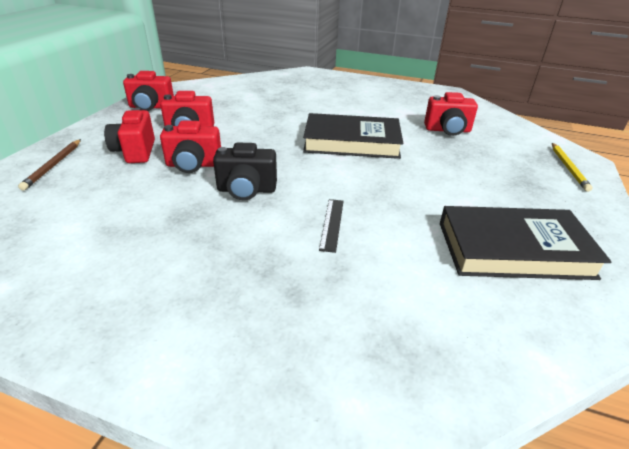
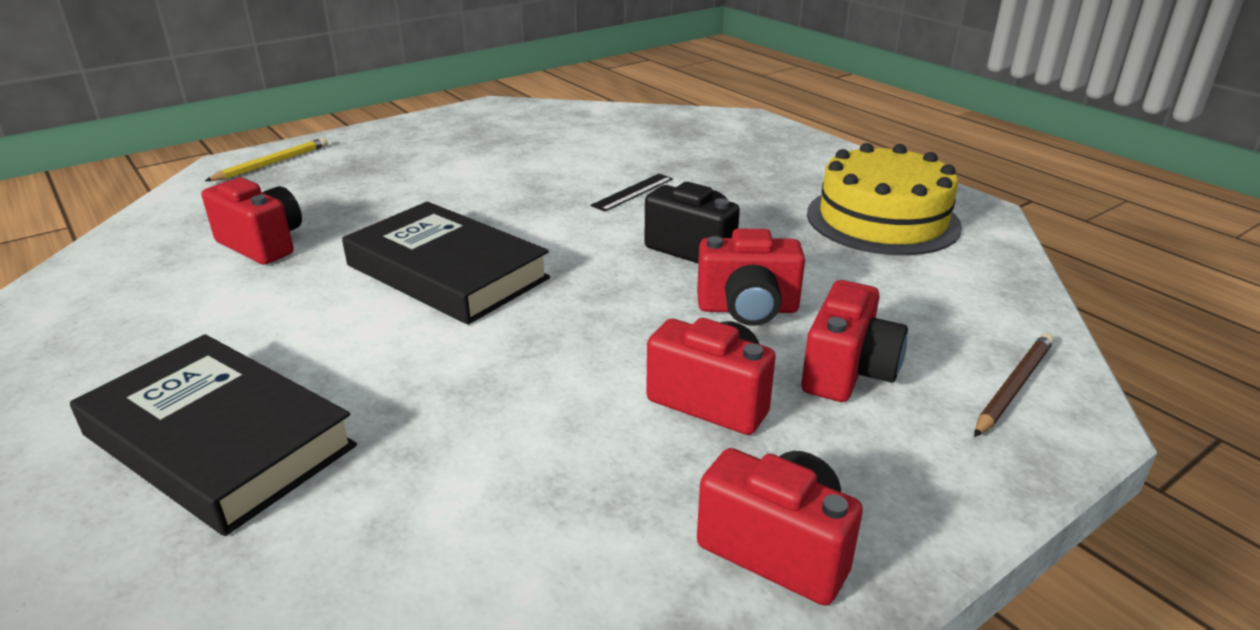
camera: 145 degrees left, 5 degrees down
red camera [160,121,221,173] -> red camera turned 150 degrees clockwise [697,229,805,326]
black book [440,206,611,280] -> black book moved to [70,334,357,536]
none -> yellow cake [807,143,962,255]

